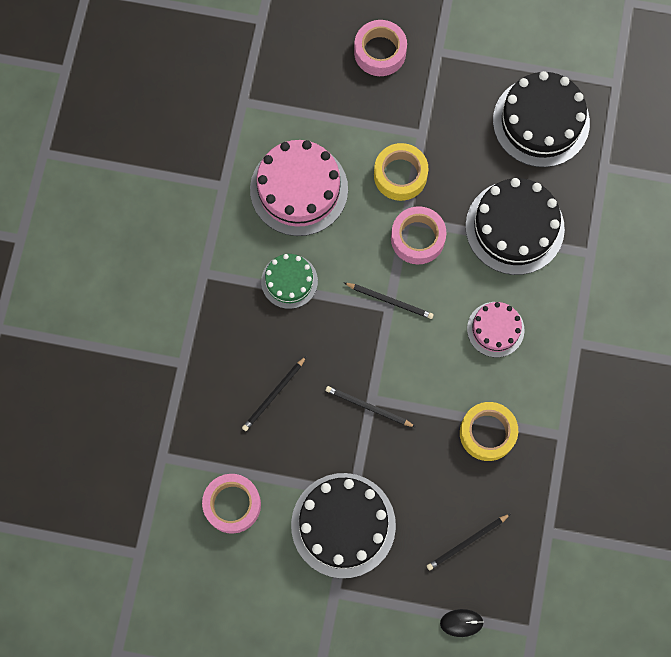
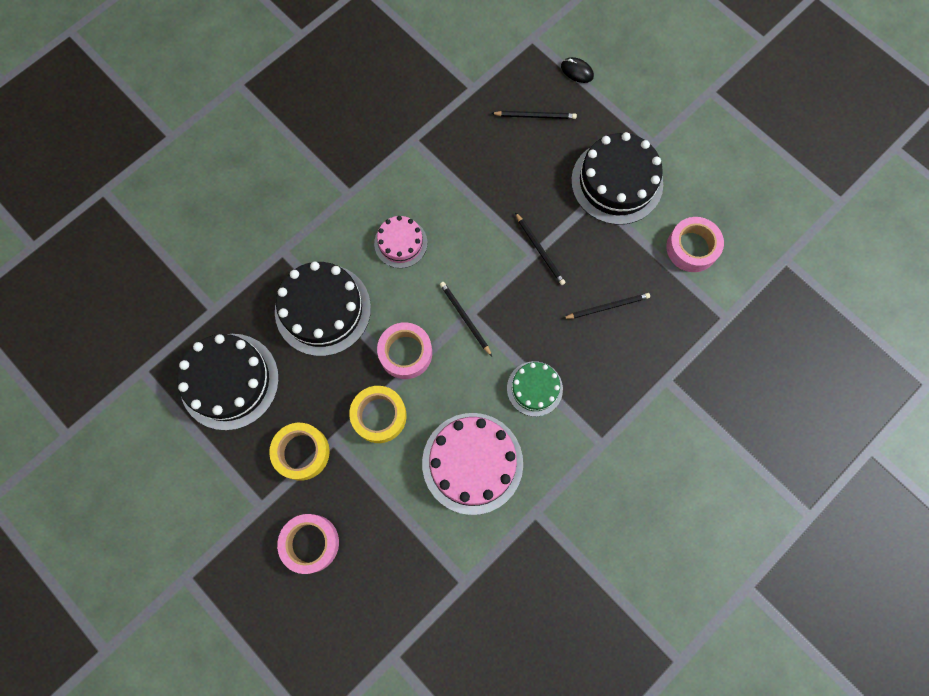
camera: 145 degrees left, 0 degrees up
yellow tape [460,402,518,461] -> yellow tape moved to [269,423,330,481]

